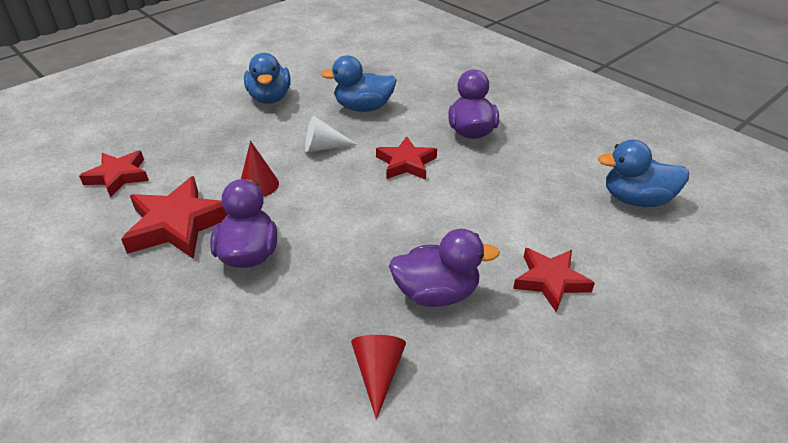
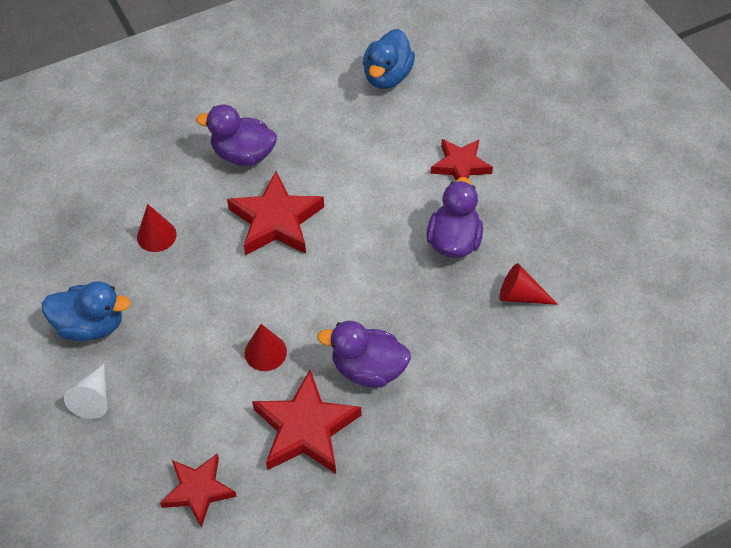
camera: 75 degrees left, 15 degrees up
white cone [305,116,358,152] -> white cone moved to [64,364,108,419]
blue duck [321,55,397,112] -> red cone [137,204,177,252]
red star [376,136,437,180] -> red star [227,171,324,255], size x1.52

